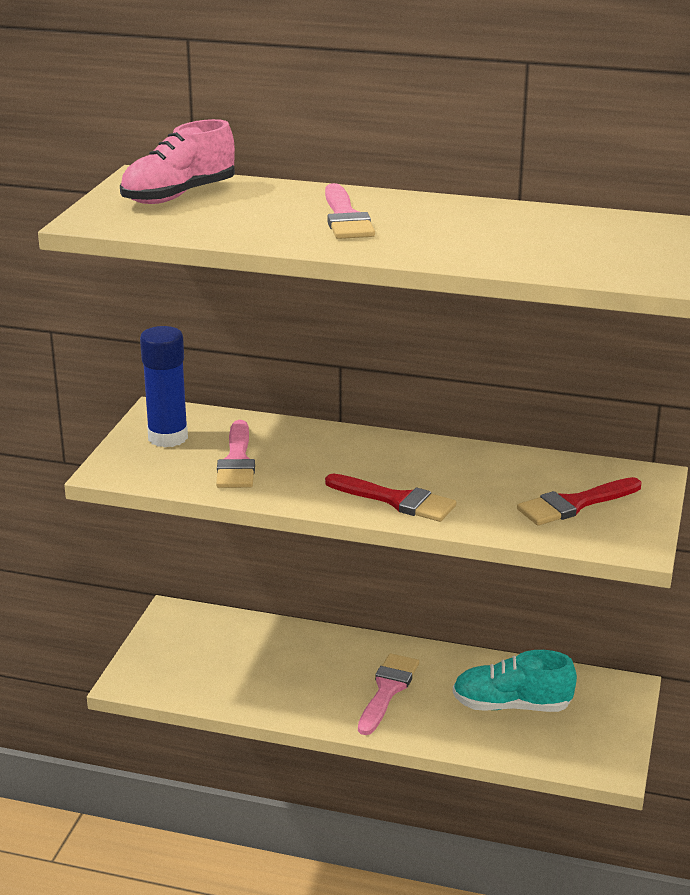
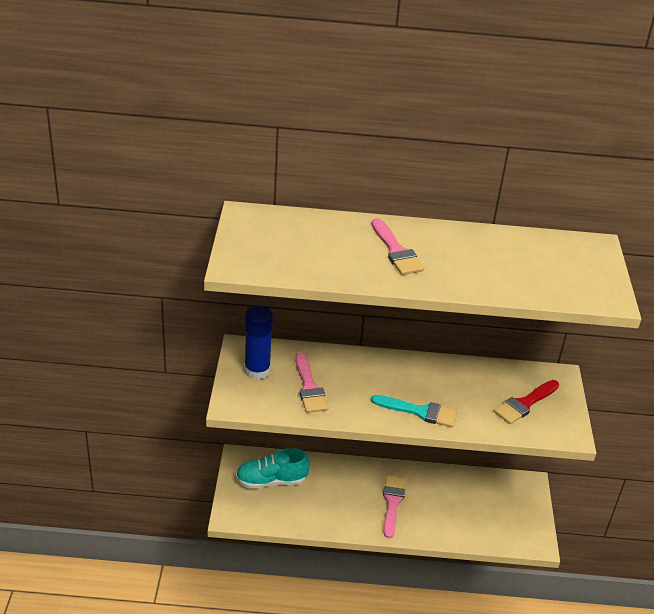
camera: 15 degrees left, 10 degrees up
pink shoe [120,119,235,204] -> none
red brush [325,474,456,522] -> turquoise brush [371,395,458,427]
turquoise shoe [453,650,577,712] -> turquoise shoe moved to [236,448,310,489]

